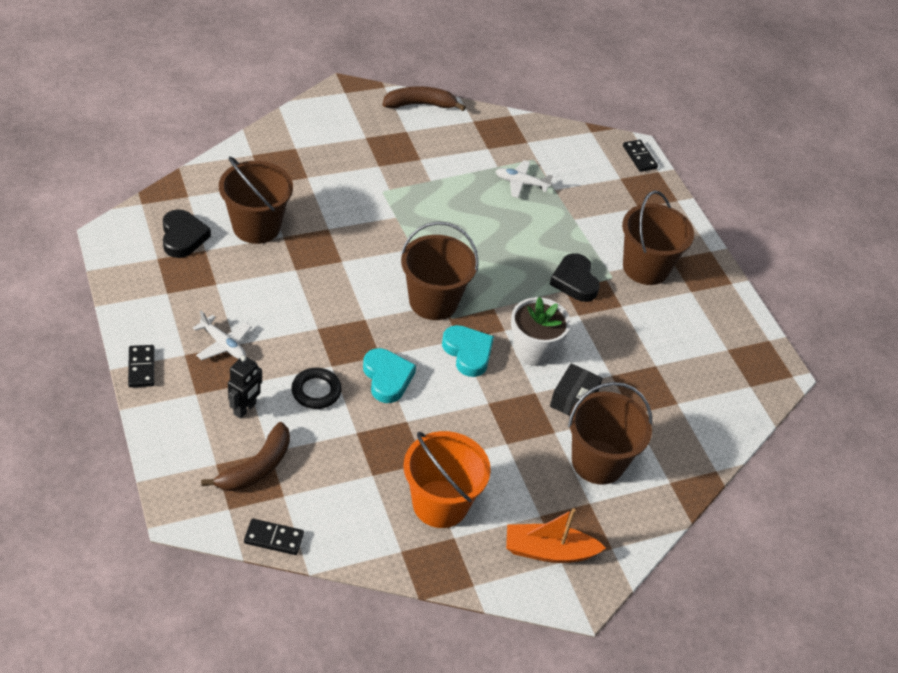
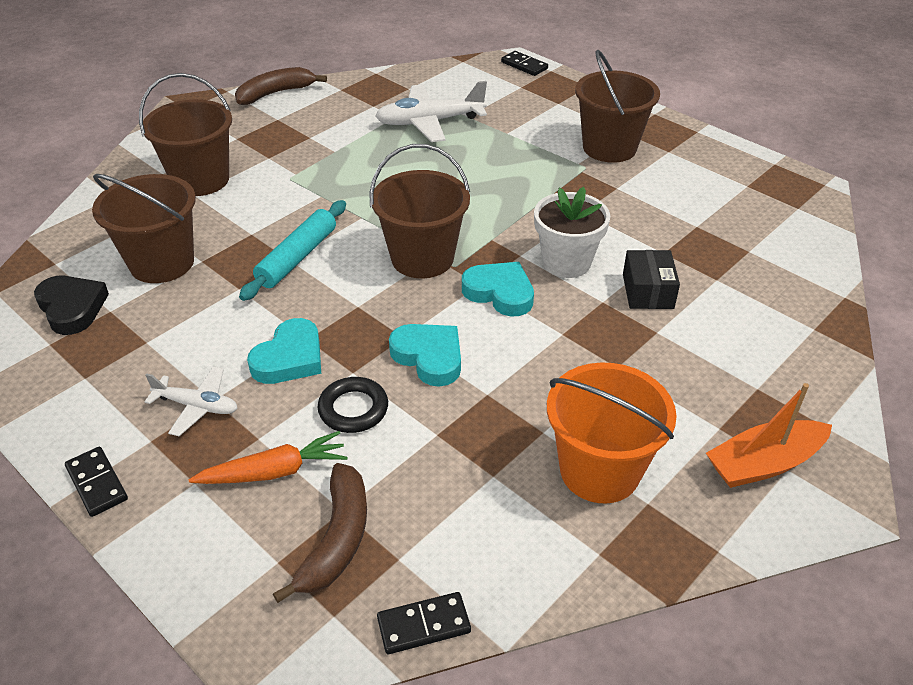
camera: 20 degrees left, 5 degrees down
black robot [228,355,262,419] -> orange carrot [188,431,347,484]
white plane [495,160,553,198] -> white plane [375,81,487,142], size x1.70
black heart [550,253,600,302] -> none
brown bucket [568,382,652,485] -> brown bucket moved to [139,73,232,196]
none -> turquoise rolling pin [239,200,346,301]
none -> turquoise heart [247,318,321,384]

